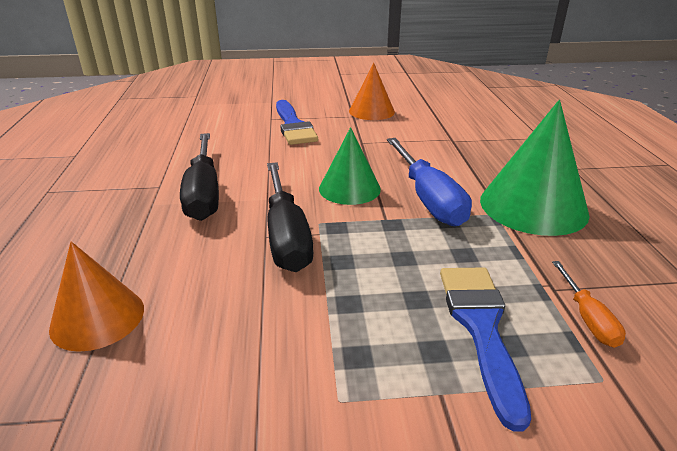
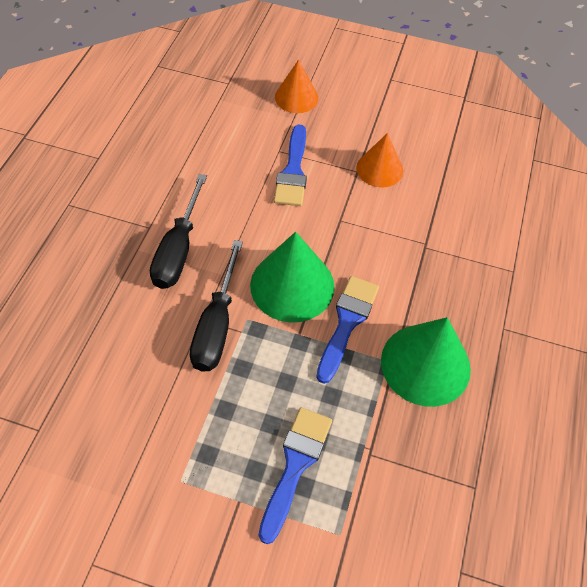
camera: 20 degrees right, 25 degrees up
orange cone [49,241,144,352] -> orange cone moved to [275,60,319,113]
green cone [319,127,381,205] -> green cone [250,232,335,323], size x1.59
blue screwdriver [387,138,472,226] -> blue brush [316,276,379,384]
orange screwdriver [552,261,626,348] -> none

